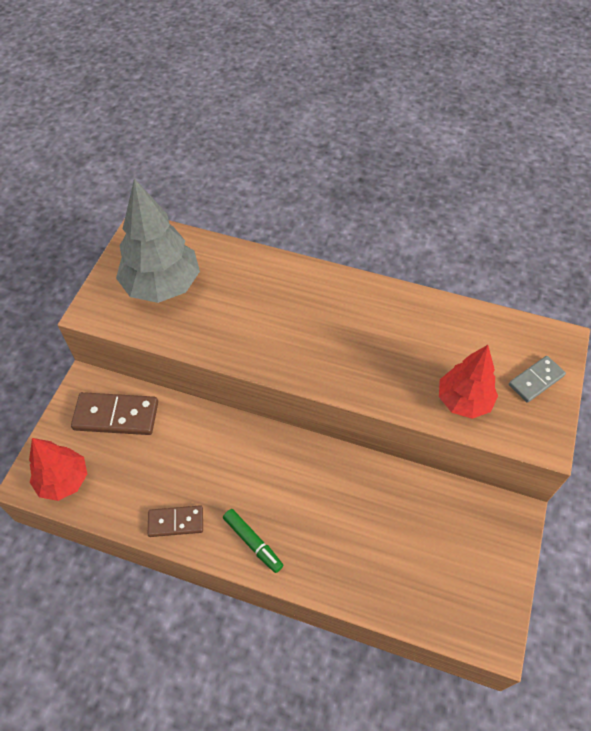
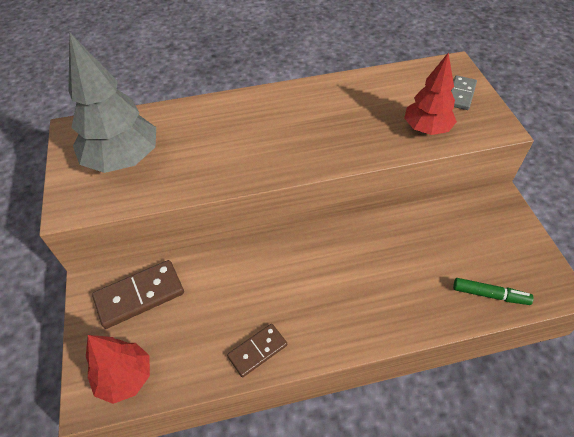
camera: 30 degrees left, 5 degrees down
green marker [223,509,283,573] -> green marker moved to [453,278,534,305]

